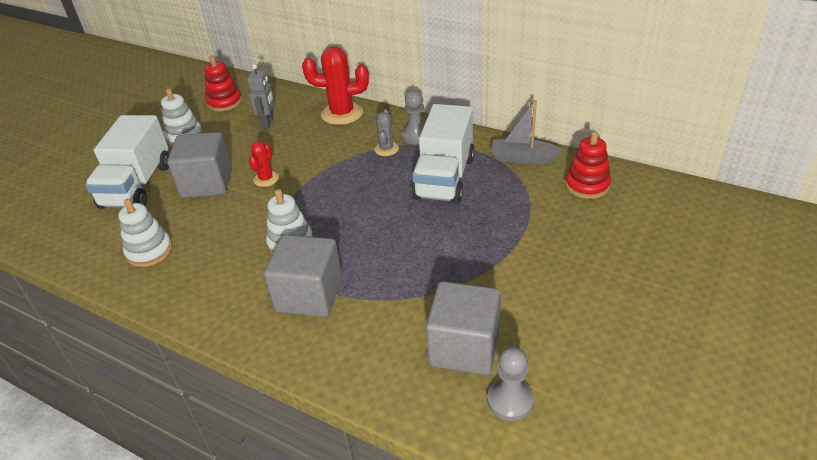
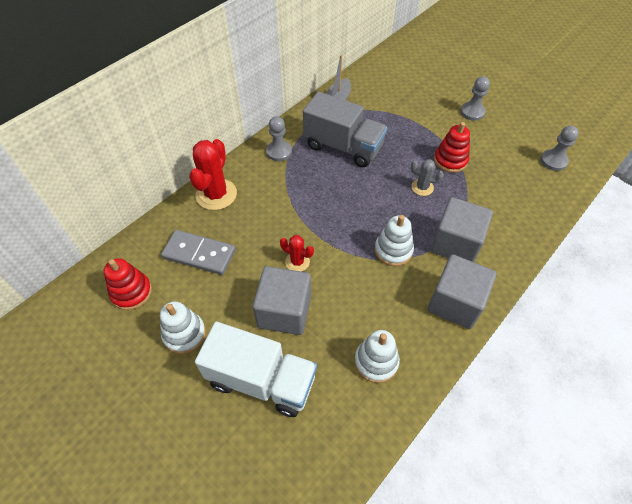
camera: 80 degrees left, 15 degrees up
grey robot [247,64,275,128] -> grey domino [161,230,235,275]
grey cactus [374,109,399,156] -> grey cactus moved to [411,159,444,196]
white truck [411,104,475,204] -> grey truck [303,92,387,167]
grey cube [426,281,501,375] -> grey cube moved to [427,254,497,329]
red stacking toy [565,131,611,199] -> red stacking toy moved to [434,122,470,173]
none -> grey pawn [460,76,490,121]

